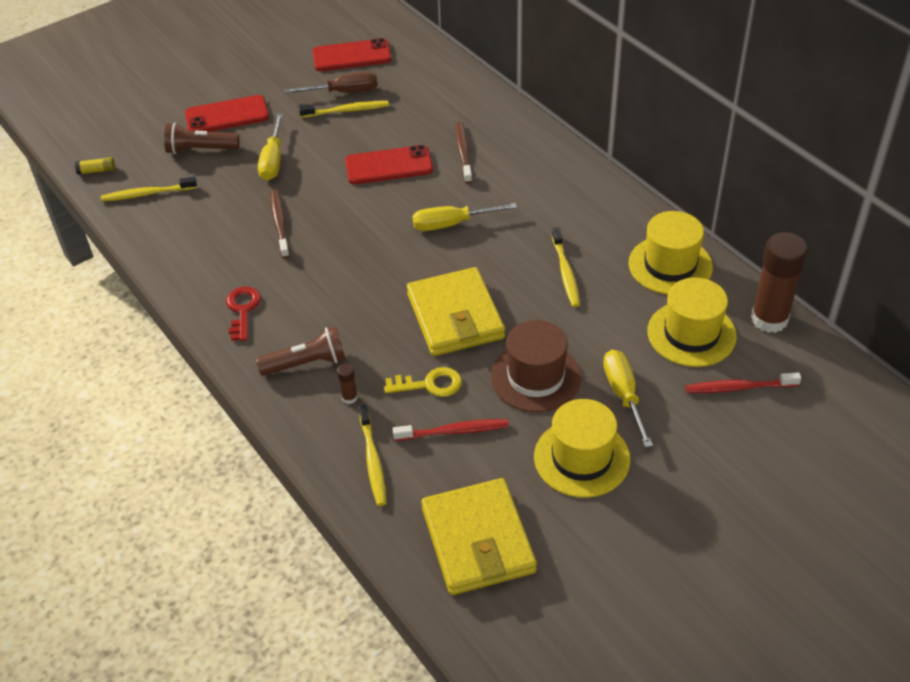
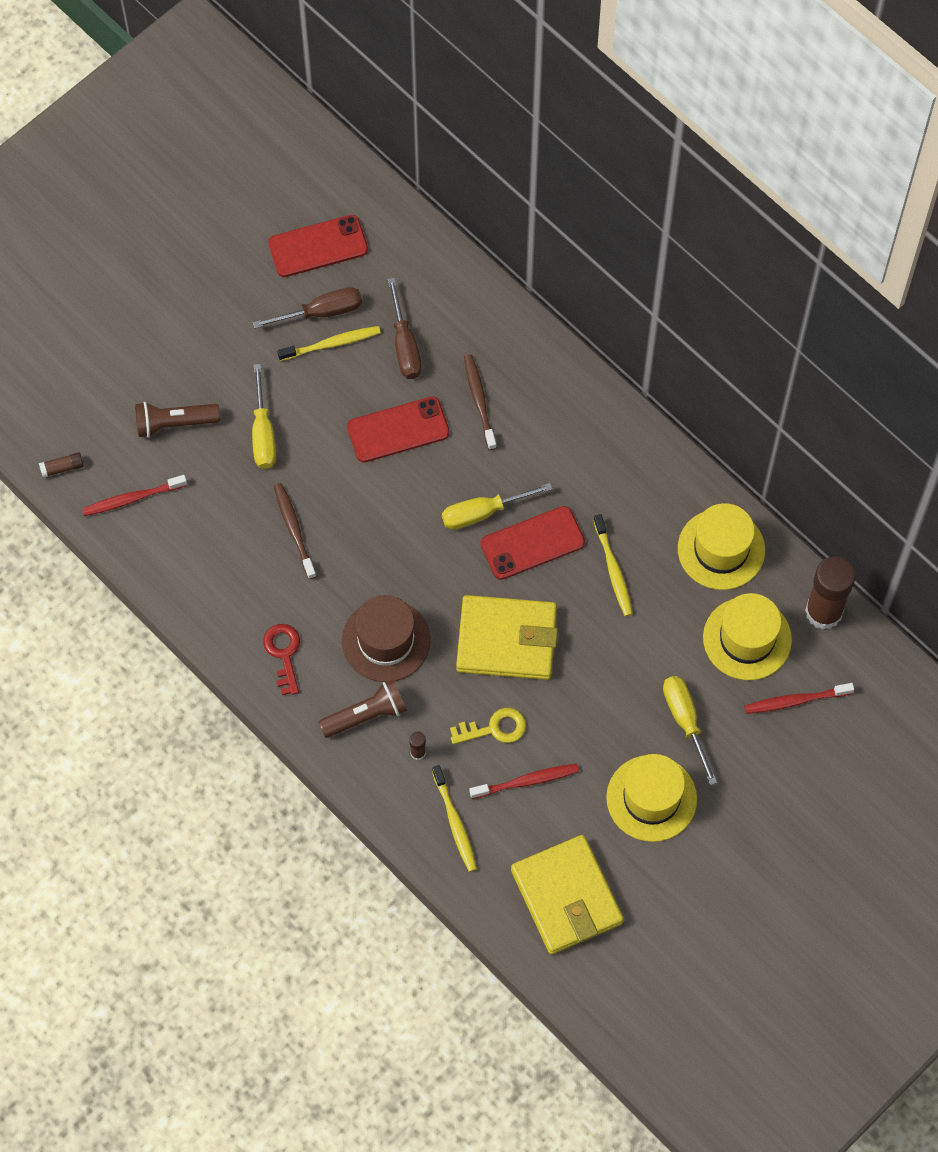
camera: 10 degrees left, 20 degrees up
yellow glue stick [75,157,115,175] -> brown glue stick [39,452,84,478]
yellow toothbrush [101,177,197,202] -> red toothbrush [82,475,187,516]
red phone [185,95,269,132] -> red phone moved to [481,506,585,580]
yellow wallet [407,267,505,356] -> yellow wallet turned 60 degrees counterclockwise [456,595,558,680]
brown hat [491,320,581,412] -> brown hat moved to [342,595,431,682]
none -> brown screwdriver [388,278,422,379]

